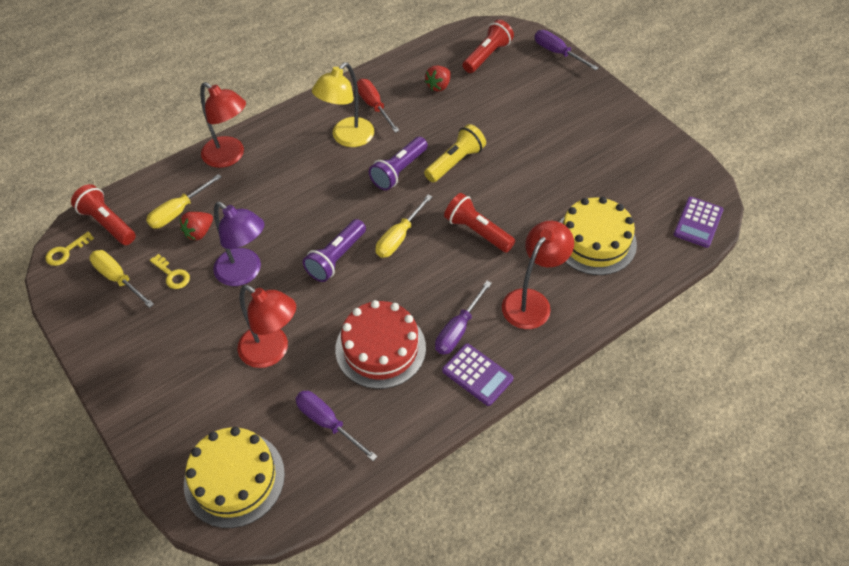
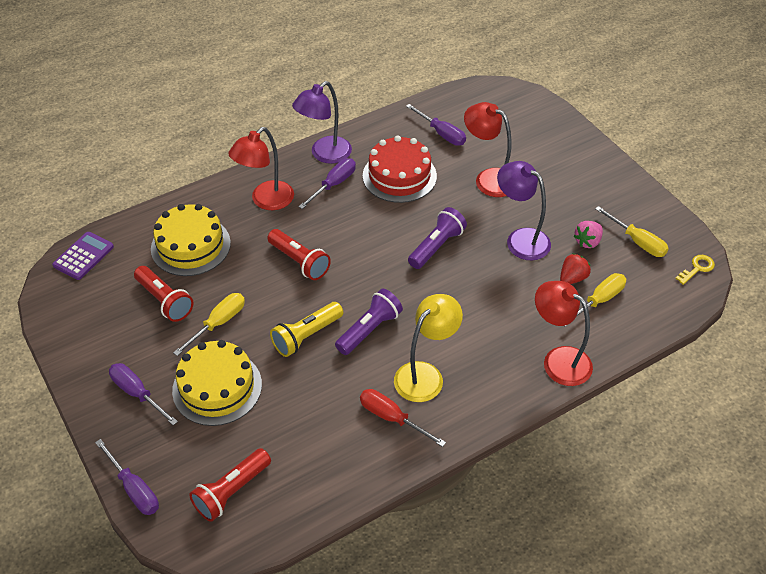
camera: 175 degrees left, 5 degrees down
red flashlight [71,184,136,245] -> red flashlight moved to [134,266,193,322]
yellow key [150,254,190,289] -> pink strawberry [574,221,603,248]
yellow cake [184,427,285,528] -> yellow cake moved to [172,340,262,426]
red screwdriver [357,79,400,133] -> red screwdriver turned 150 degrees clockwise [360,389,446,447]
yellow screwdriver [376,195,432,258] -> yellow screwdriver moved to [173,293,245,356]
red strawberry [425,66,451,91] -> none
purple calculator [442,344,513,406] -> purple lamp [292,81,352,164]
none -> purple screwdriver [109,363,178,425]

